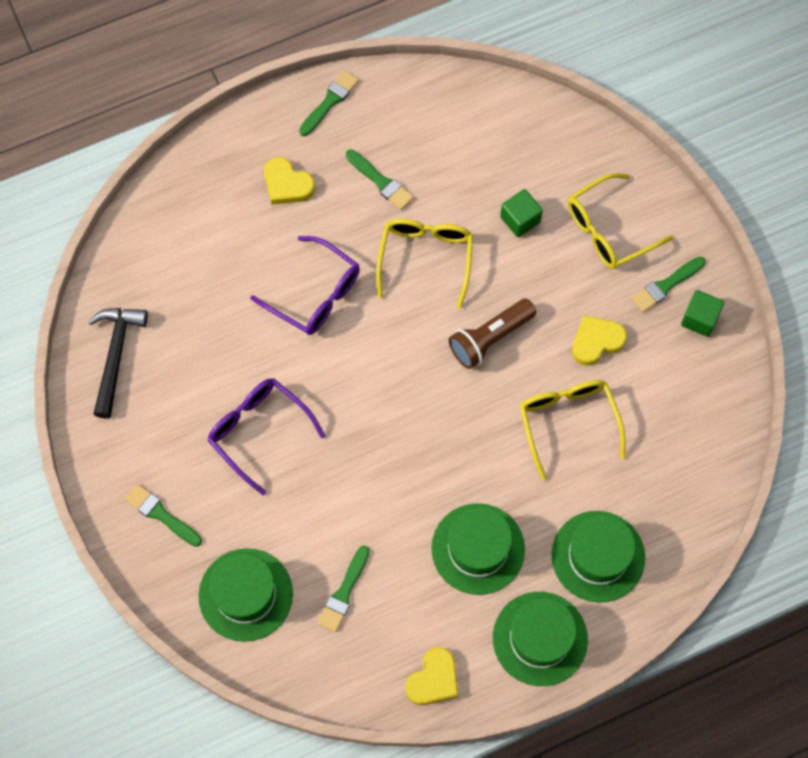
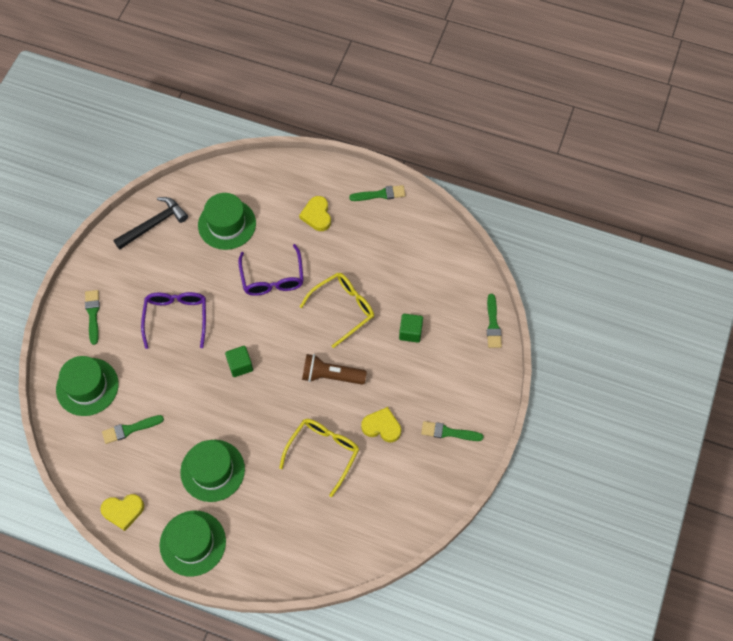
camera: 45 degrees right, 5 degrees down
green brush [346,149,414,210] -> green brush moved to [487,294,502,348]
green hat [551,511,645,603] -> green hat moved to [198,193,256,250]
yellow glasses [568,173,673,269] -> none
green cube [681,290,724,337] -> green cube moved to [225,346,253,377]

